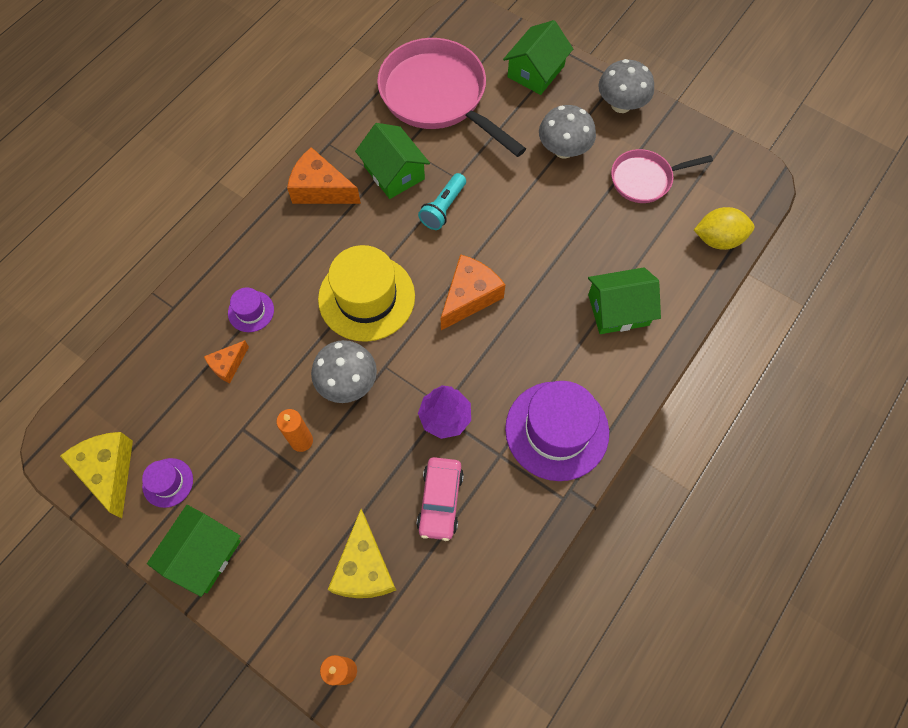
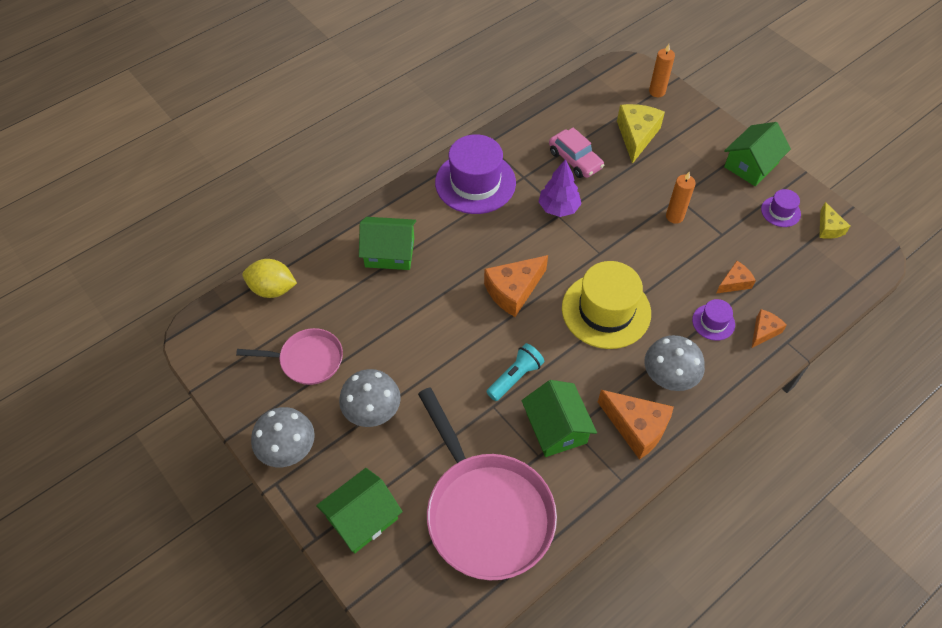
camera: 165 degrees left, 10 degrees down
yellow cheese [60,432,133,518] -> yellow cheese [819,202,850,239], size x0.57
grey mushroom [311,340,377,403] -> grey mushroom moved to [644,335,705,391]
pink car [417,457,464,541] -> pink car turned 120 degrees clockwise [549,128,604,178]
none -> orange cheese [752,309,787,348]

